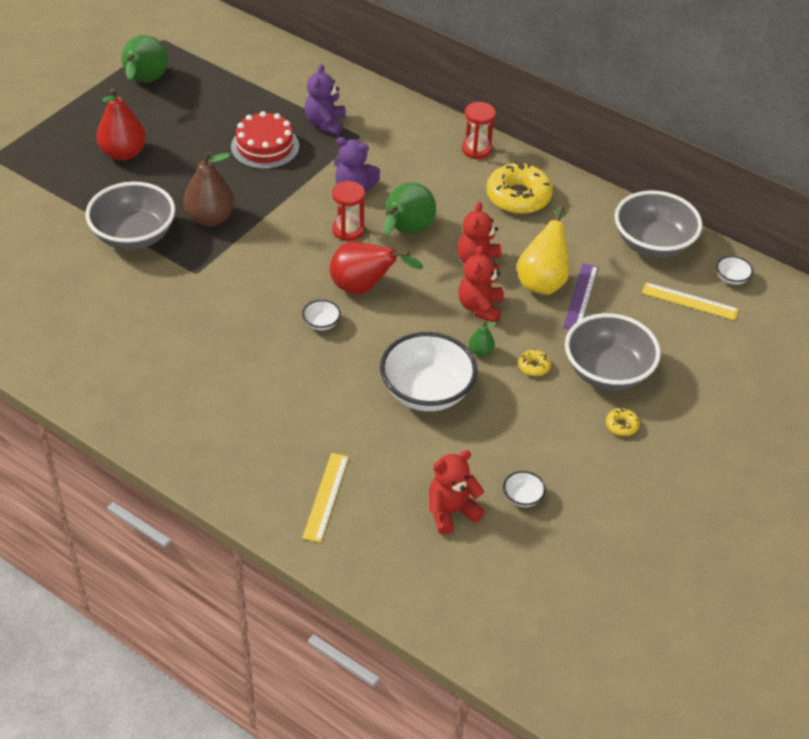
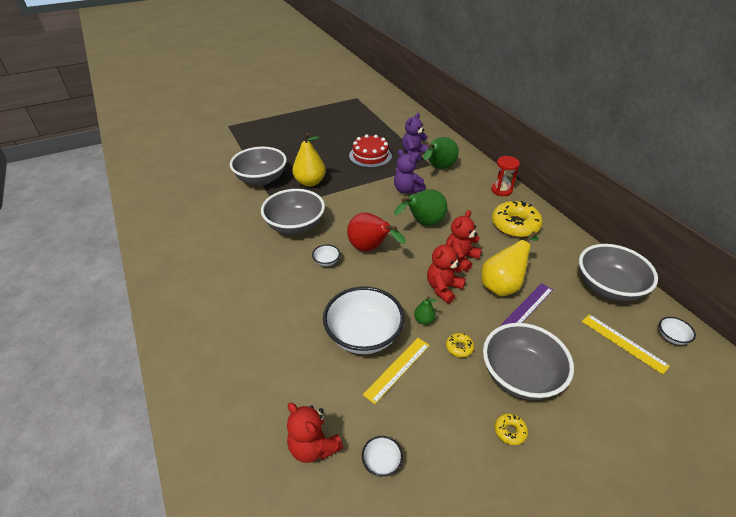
camera: 30 degrees right, 5 degrees down
red pear [96,88,146,161] -> none
green pear [122,35,168,82] -> green pear moved to [424,137,459,169]
brown pear [183,151,235,226] -> yellow pear [292,133,326,187]
yellow ruler [302,453,349,543] -> yellow ruler moved to [363,338,430,404]
red hourglass [332,181,365,241] -> none
red teddy bear [429,450,485,535] -> red teddy bear turned 135 degrees counterclockwise [287,403,343,463]
none -> grey bowl [261,189,325,235]

